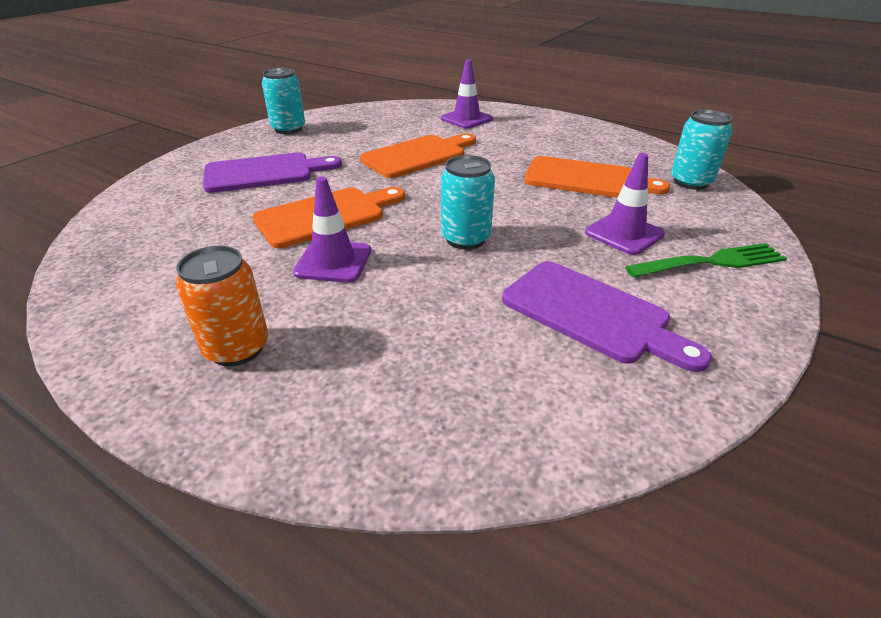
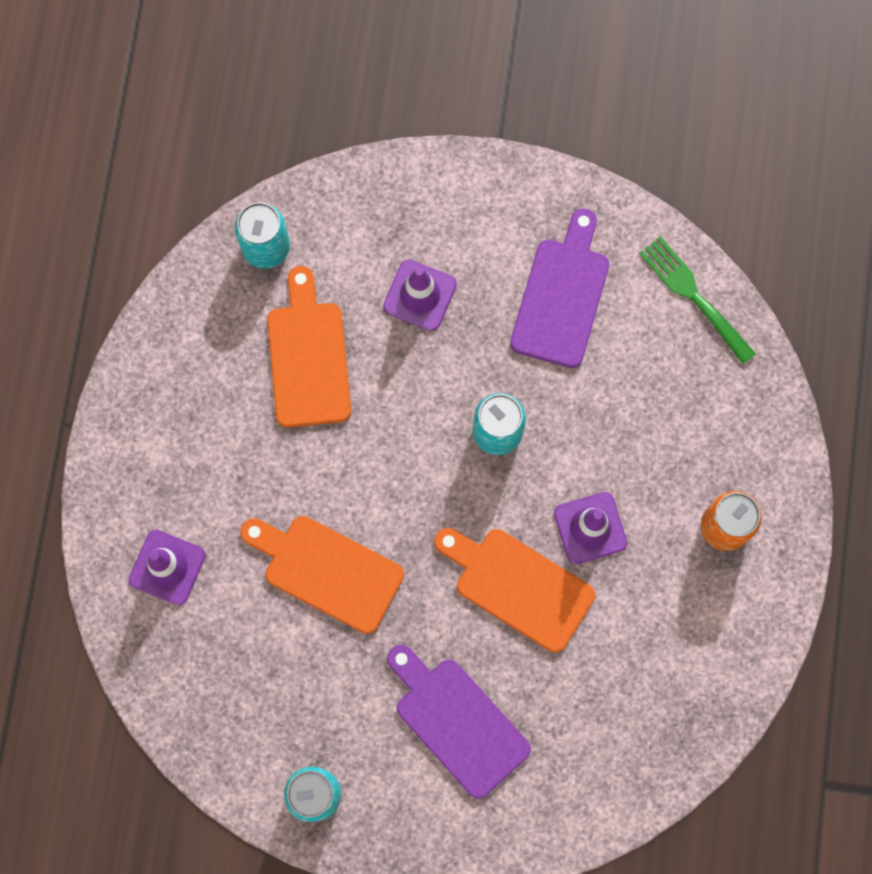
camera: 115 degrees left, 40 degrees up
green fork [625,243,787,278] -> green fork moved to [639,236,756,364]

